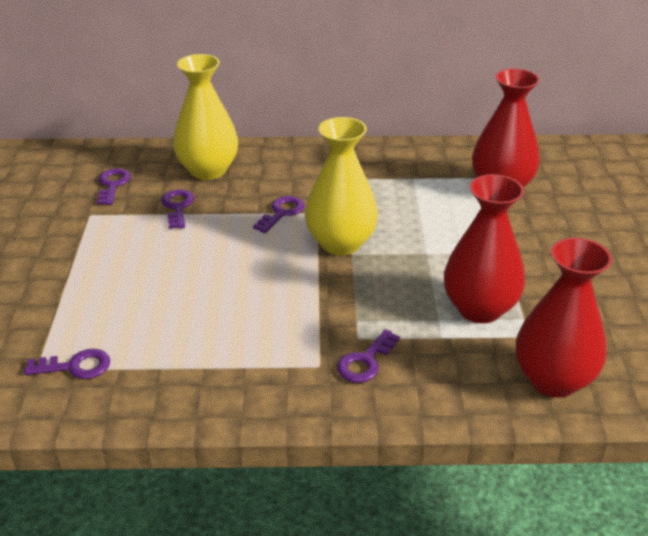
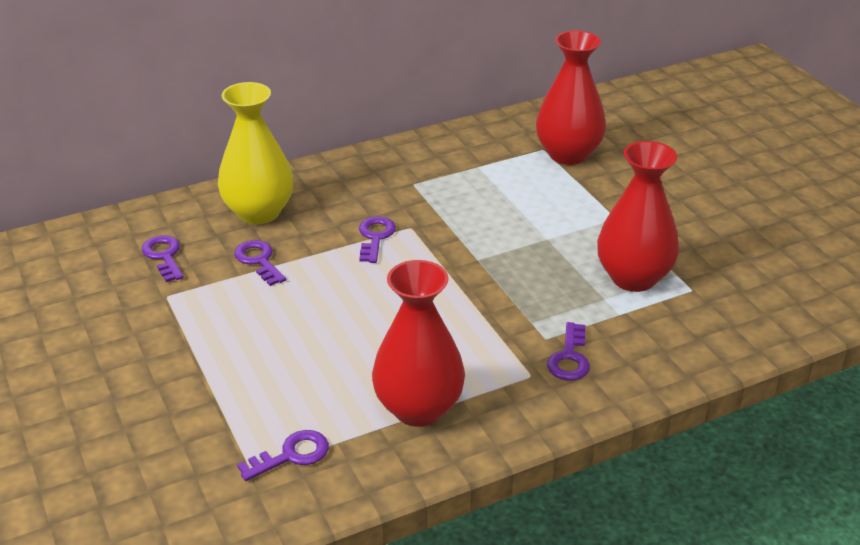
camera: 25 degrees left, 0 degrees up
yellow vase [305,117,378,255] -> none
red vase [516,238,612,398] -> red vase moved to [372,260,465,427]

